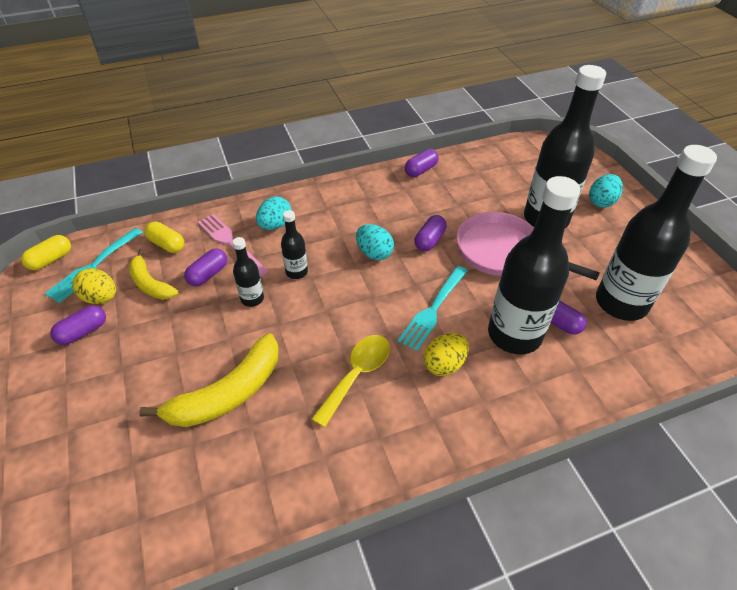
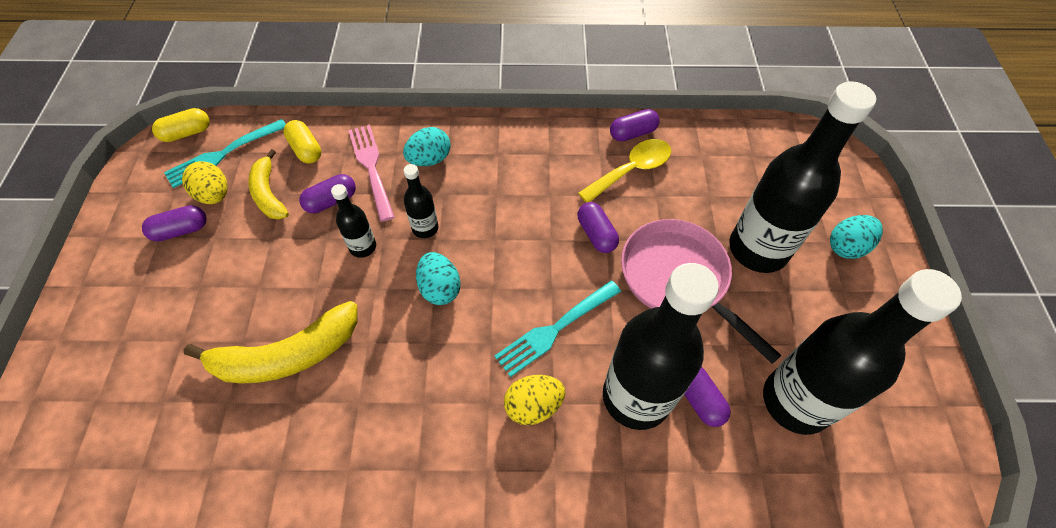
camera: 20 degrees right, 10 degrees up
yellow spoon [311,335,390,427] -> yellow spoon moved to [578,139,671,203]
turquoise egg [356,224,394,260] -> turquoise egg moved to [416,252,461,305]
purple capsule [415,215,447,251] -> purple capsule turned 75 degrees counterclockwise [578,202,619,253]

